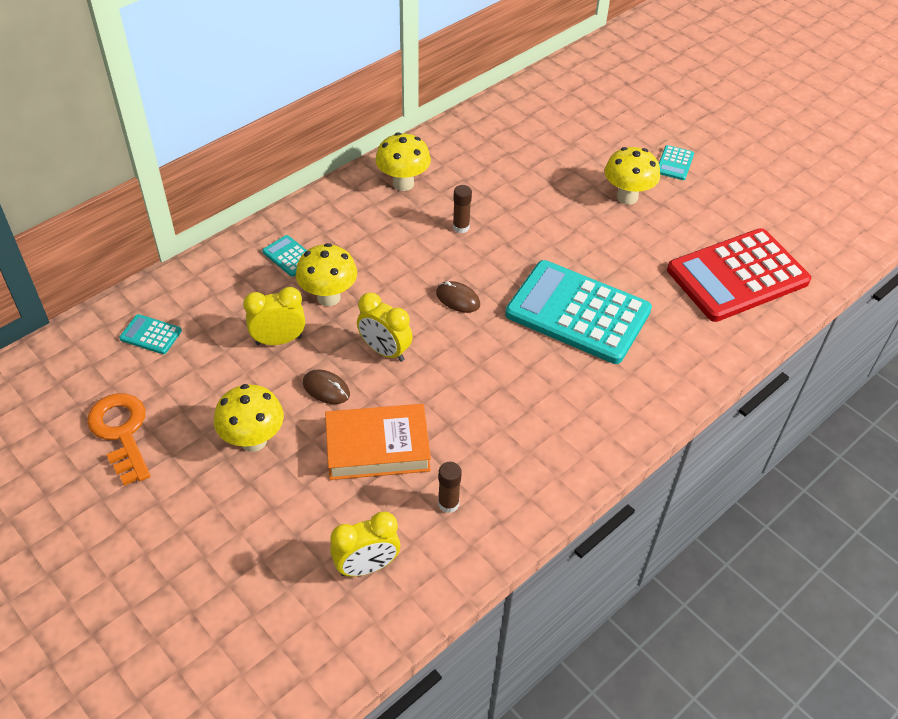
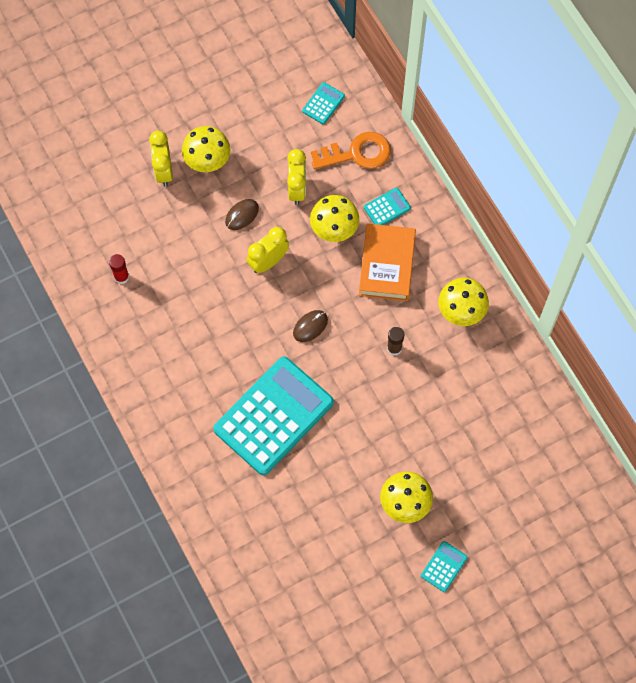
camera: 105 degrees right, 20 degrees up
orange key [87,393,150,486] -> orange key moved to [311,132,391,169]
orange book [325,404,431,480] -> orange book moved to [359,223,416,301]
yellow clock [330,512,400,577] -> yellow clock moved to [149,131,173,186]
brown glue stick [438,462,462,513] -> red glue stick [109,254,129,284]
turquoise calculator [659,145,694,180] -> turquoise calculator turned 90 degrees clockwise [421,541,468,592]
red calculator [667,228,811,322] -> none

